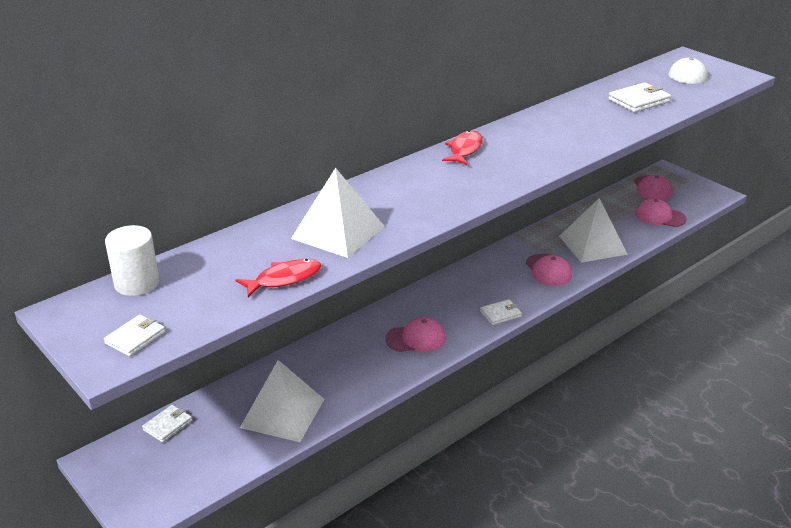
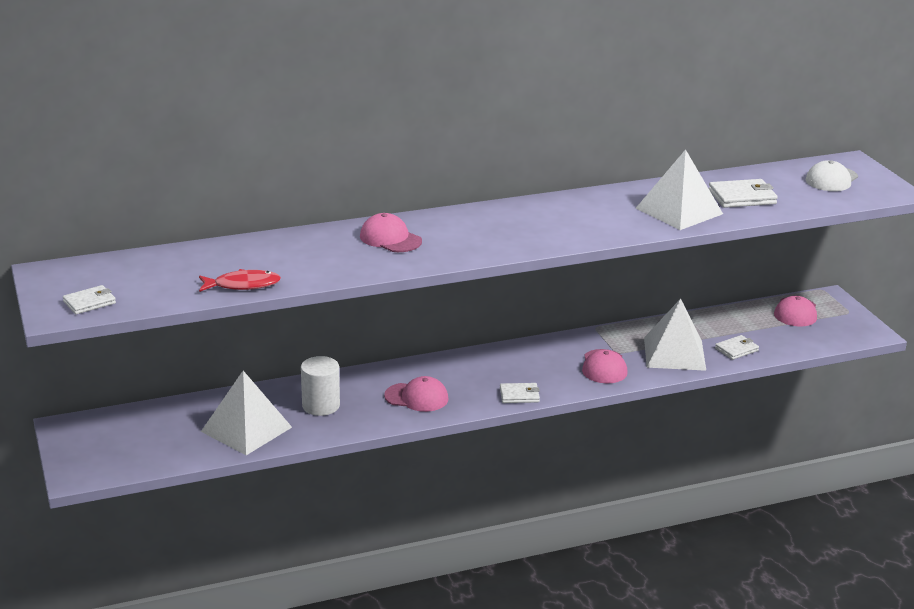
camera: 20 degrees right, 5 degrees down
white cylinder [105,225,159,296] -> white cylinder moved to [301,356,340,416]
white wallet [142,405,192,443] -> white wallet moved to [715,335,759,360]
white pyramid [291,168,384,258] -> white pyramid moved to [636,149,723,230]
red fish [442,131,483,165] -> none
pink cap [635,198,686,227] -> pink cap moved to [360,213,422,252]

